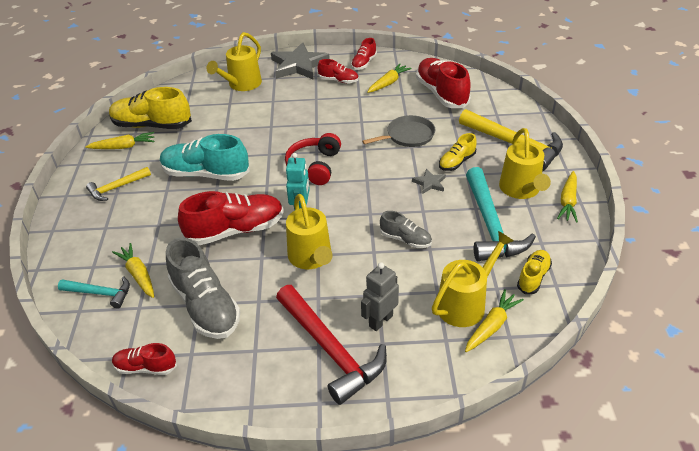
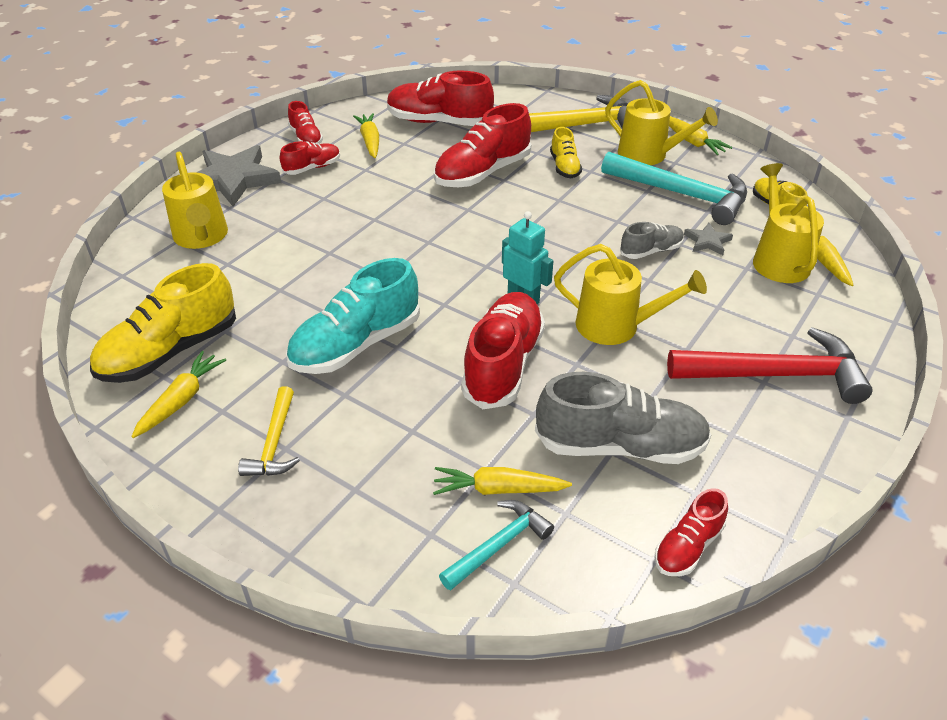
camera: 55 degrees left, 0 degrees up
red headphones [285,133,341,185] -> none
grey robot [361,262,399,331] -> none
grey pan [362,115,435,147] -> red shoe [434,103,532,187]
grey star [412,169,446,194] -> grey star moved to [684,223,733,255]

